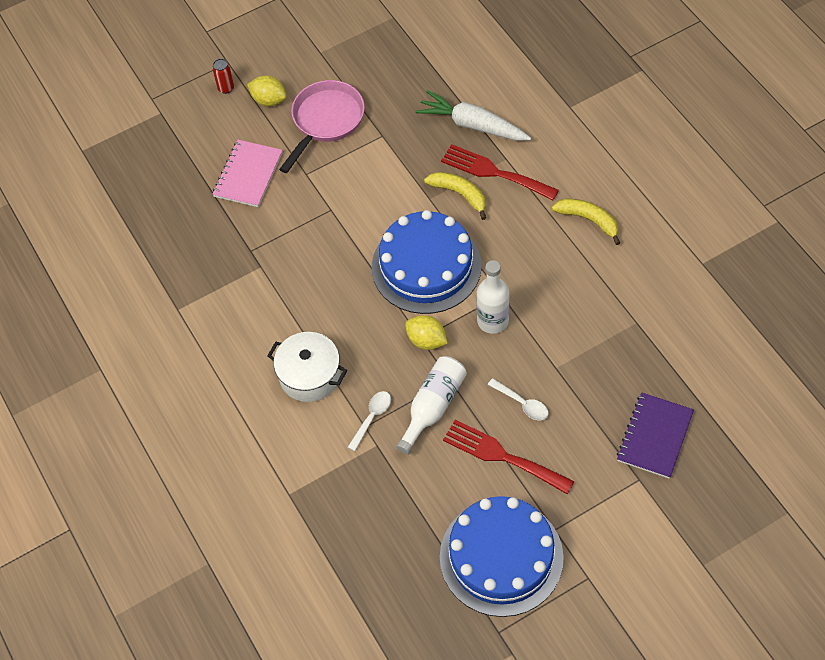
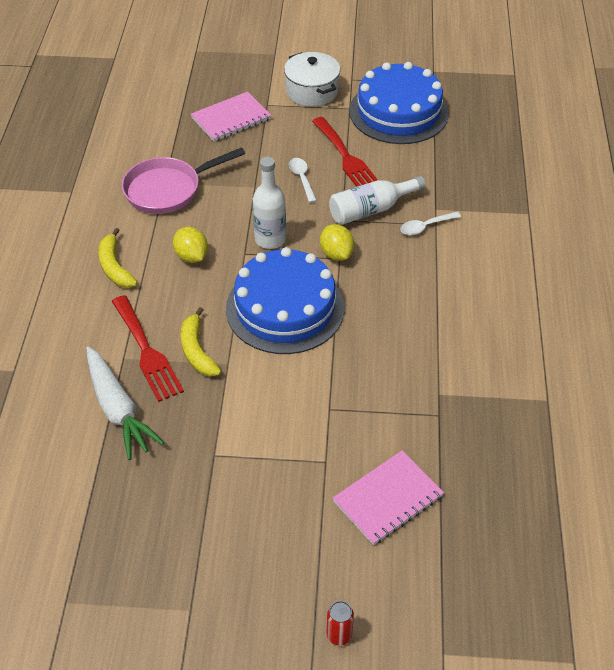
camera: 150 degrees left, 10 degrees down
yellow lemon [247,75,287,106] -> yellow lemon moved to [173,227,208,263]
white pot [267,332,347,402] -> white pot moved to [284,52,340,107]
pink pan [279,80,365,173] -> pink pan moved to [122,147,245,214]
purple notebook [617,392,694,479] -> pink notebook [191,92,272,142]

